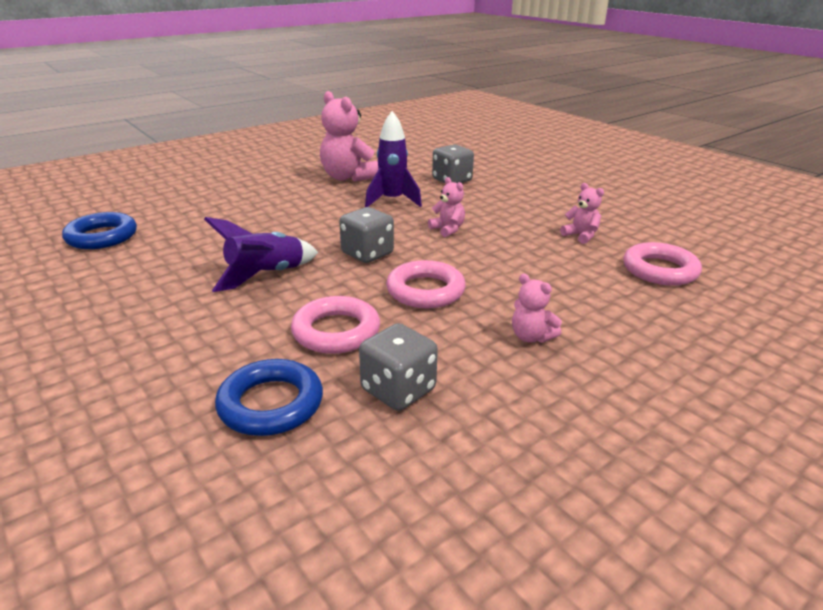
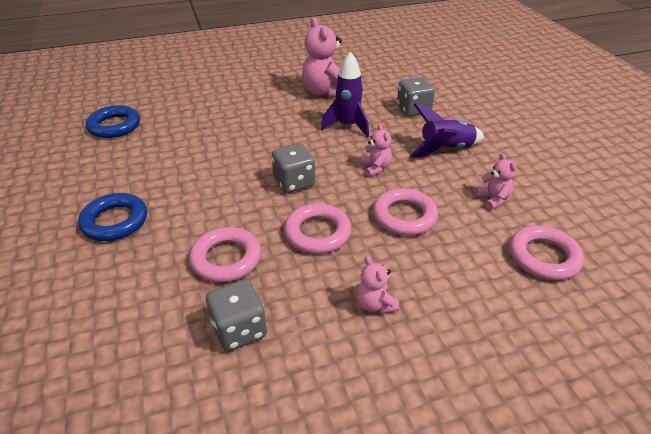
camera: 20 degrees right, 10 degrees up
purple rocket [204,217,318,292] -> purple rocket moved to [410,103,484,158]
blue ring [215,359,323,436] -> blue ring moved to [78,193,147,241]
none -> pink ring [373,188,438,236]

